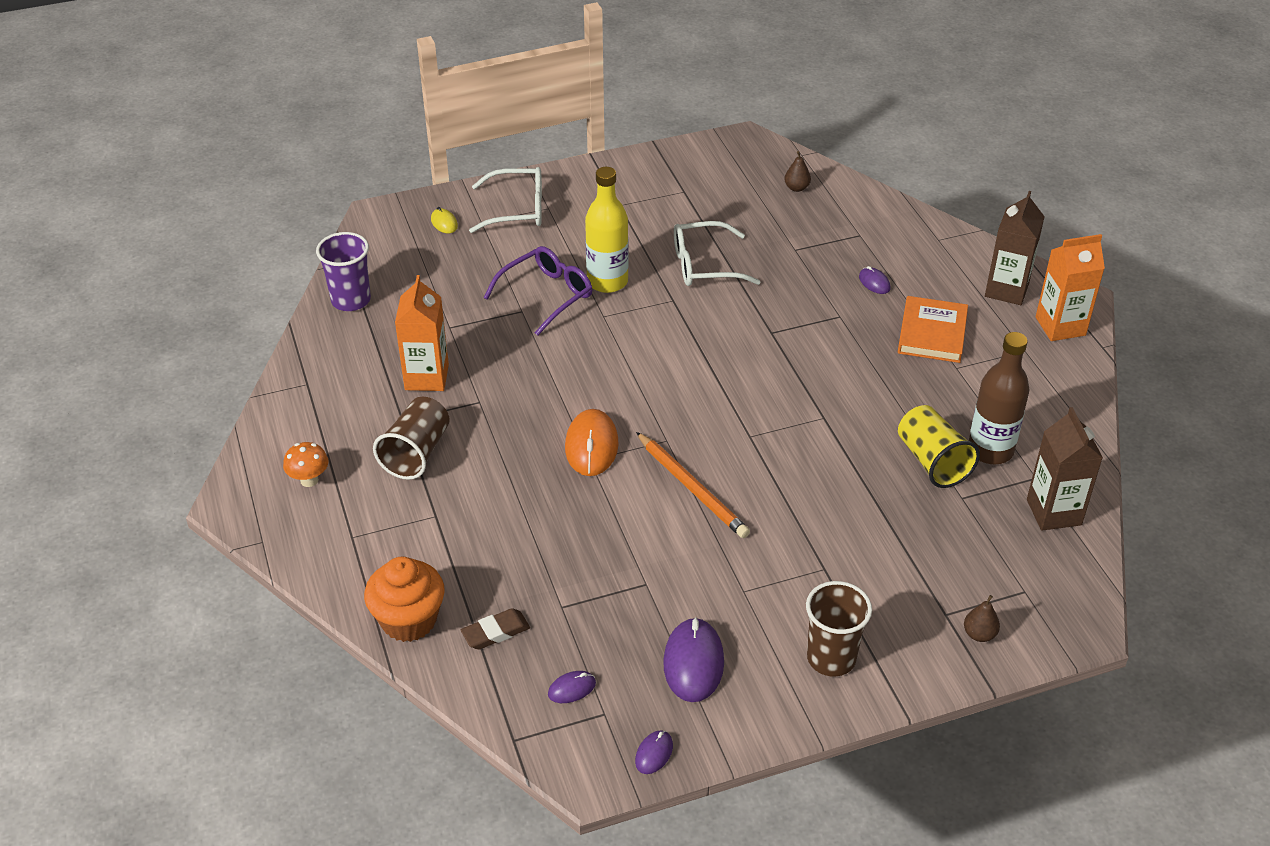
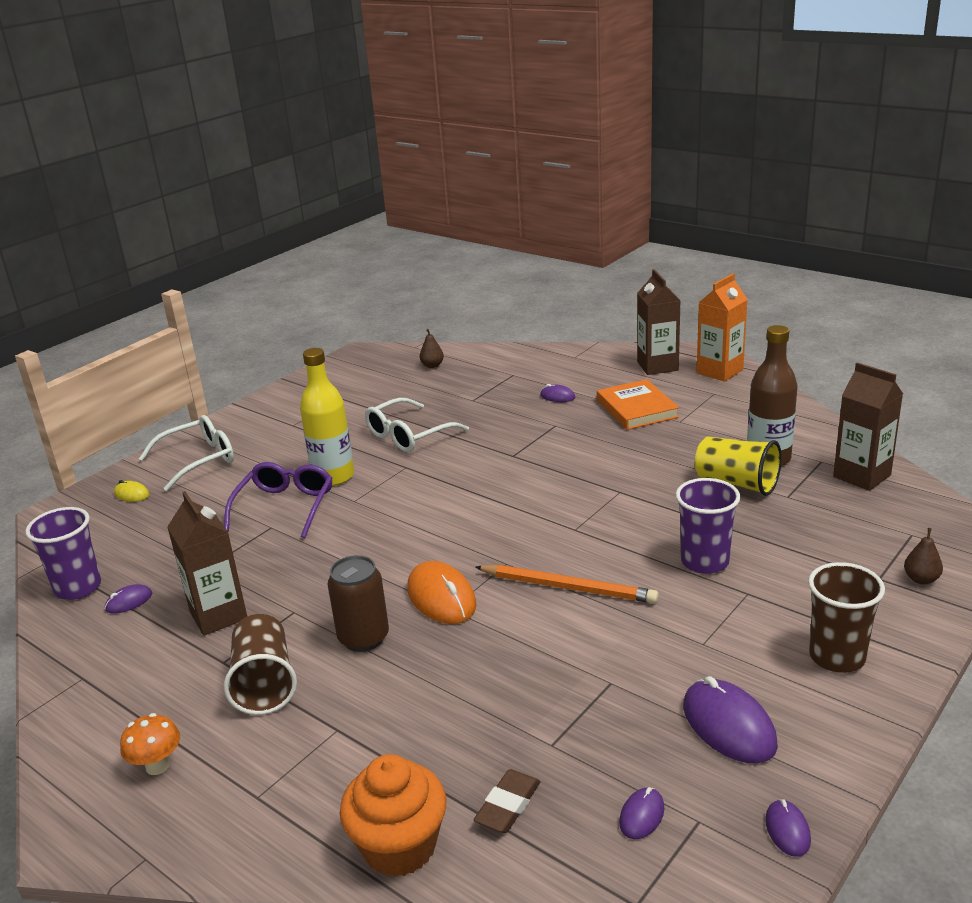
camera: 30 degrees left, 15 degrees down
orange carton [395,275,449,391] -> brown carton [167,491,247,636]
none -> purple mouse [105,584,152,614]
none -> brown can [327,555,389,652]
none -> purple cup [676,478,740,574]

